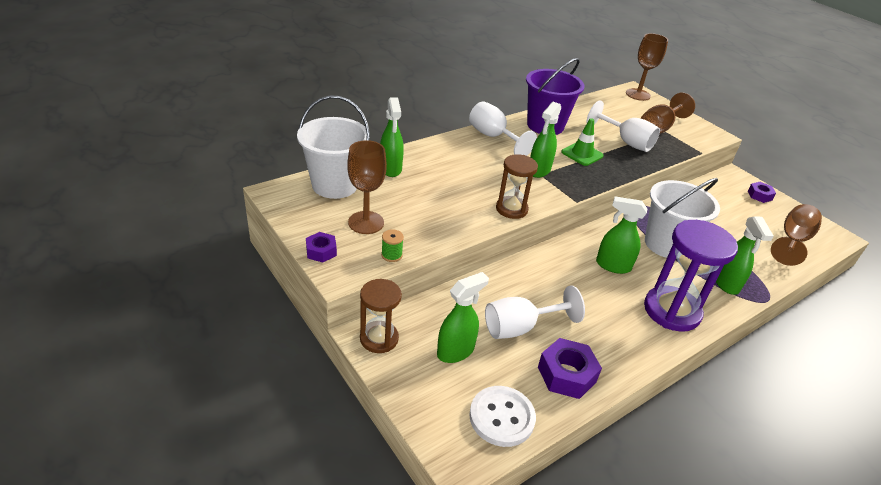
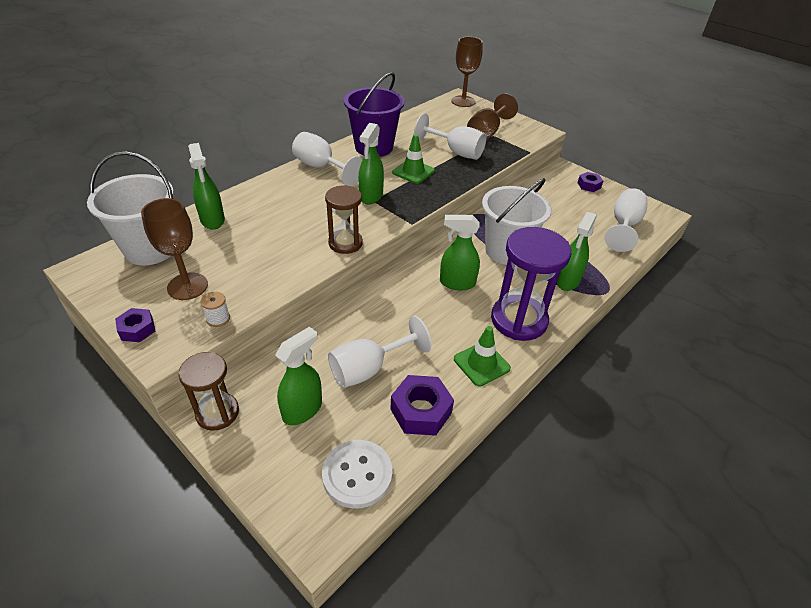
camera: 10 degrees left, 5 degrees up
green spool [381,229,404,262] -> white spool [201,292,230,327]
green spray bottle [716,216,773,295] -> green spray bottle turned 45 degrees clockwise [557,212,597,291]
brown goblet [771,204,822,266] -> white goblet [605,188,647,252]
none -> green traffic cone [454,326,511,386]

